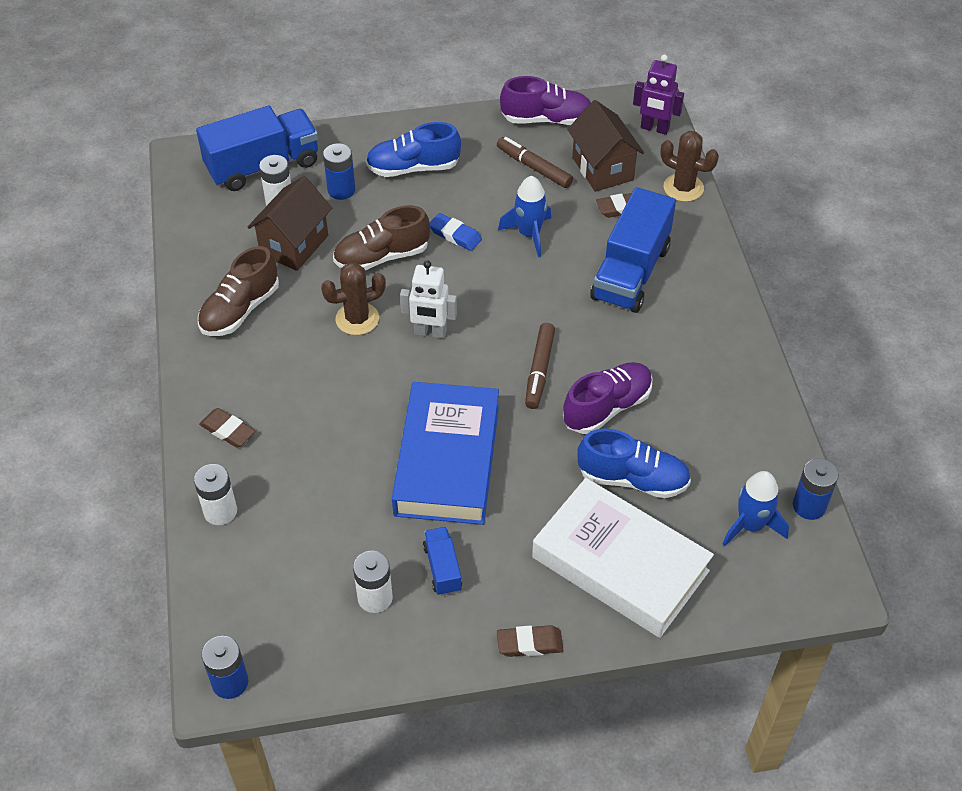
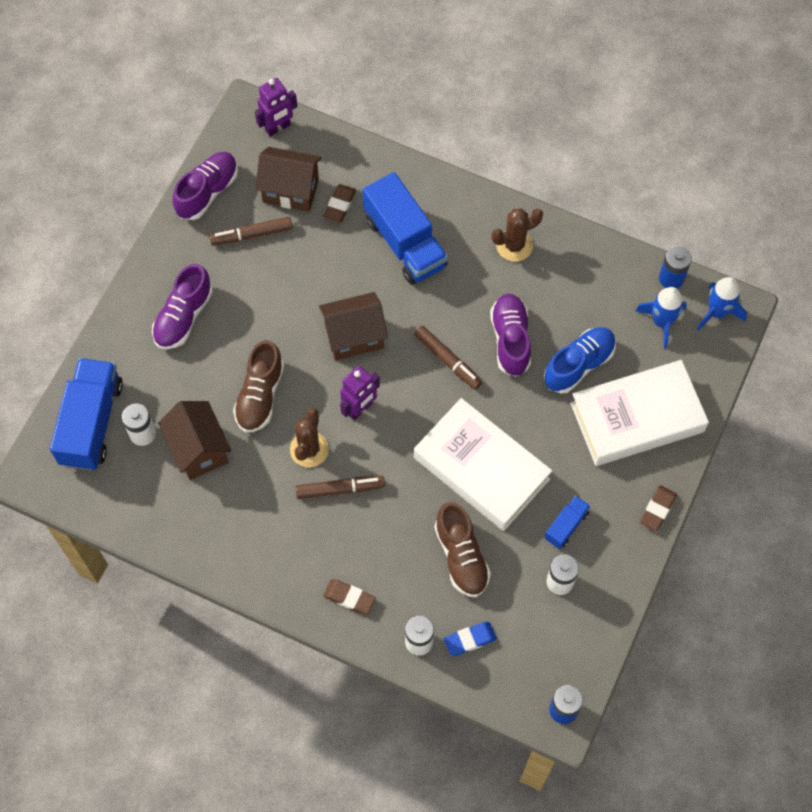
camera: 55 degrees left, 15 degrees up
brown shoe [198,246,279,336] -> brown shoe moved to [434,502,491,597]
brown eraser [199,408,255,448] -> brown eraser turned 45 degrees clockwise [323,579,376,615]
blue battery [323,143,355,200] -> none
blue shoe [366,122,461,177] -> purple shoe [152,264,213,349]
blue book [392,382,499,525] -> white book [414,398,552,531]
white robot [400,260,457,339] -> purple robot [340,366,380,420]
blue truck [423,527,462,596] -> blue truck turned 105 degrees clockwise [545,496,591,549]
blue eraser [430,213,482,251] -> blue eraser moved to [444,622,497,656]
blue rocket [498,176,551,257] -> blue rocket moved to [697,277,747,331]
brown cactus [660,131,719,202] -> brown cactus moved to [492,208,543,262]
none -> brown marker [296,476,385,499]
none -> brown house [319,292,388,360]

